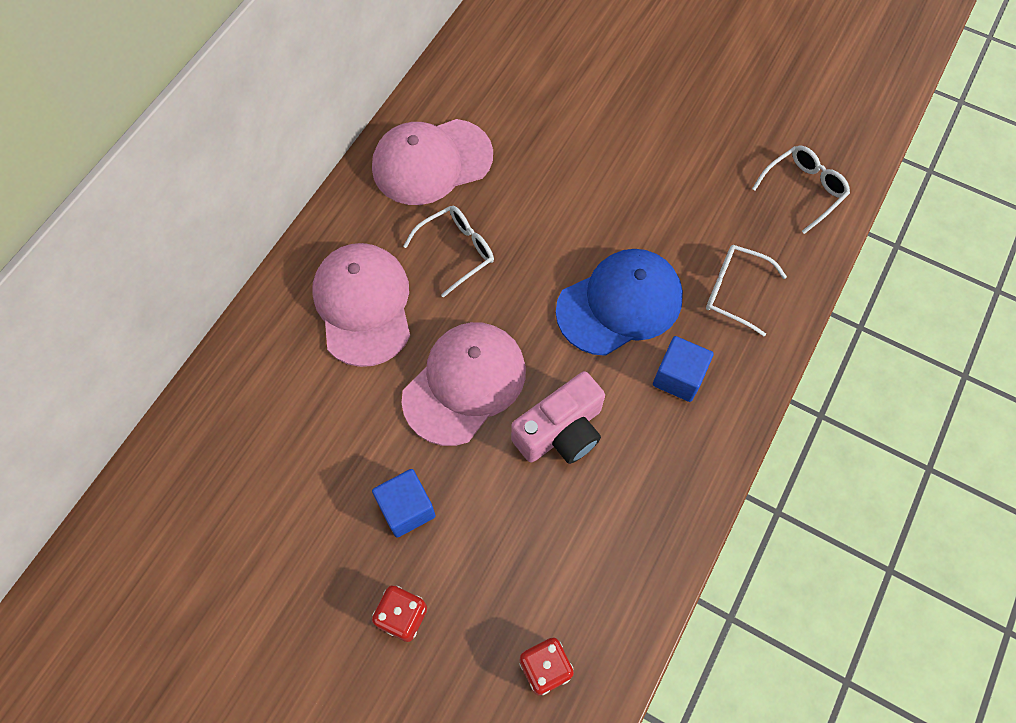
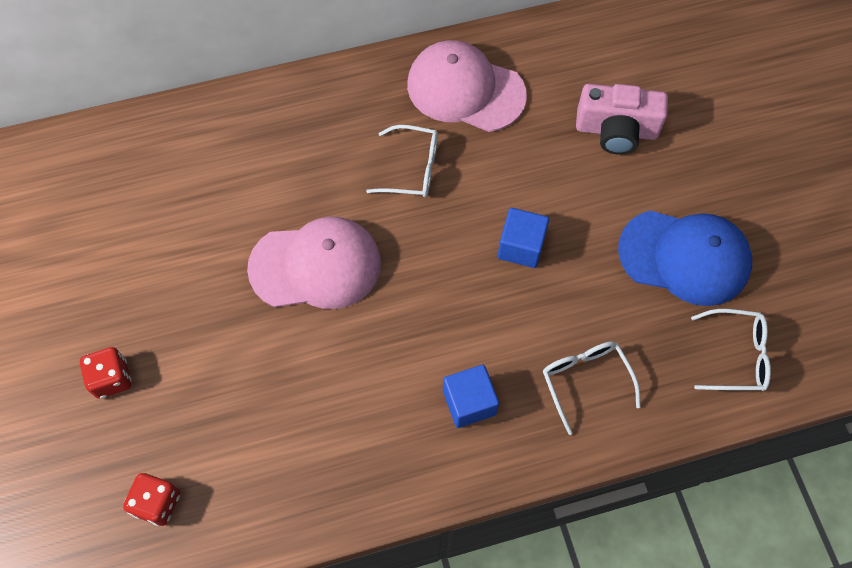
camera: 45 degrees right, 0 degrees up
pink cap [312,243,410,367] -> none
blue cube [372,469,436,538] -> blue cube moved to [498,208,549,268]
pink camera [511,371,605,464] -> pink camera moved to [576,84,668,155]
blue cap [556,249,683,356] -> blue cap moved to [618,211,752,306]

